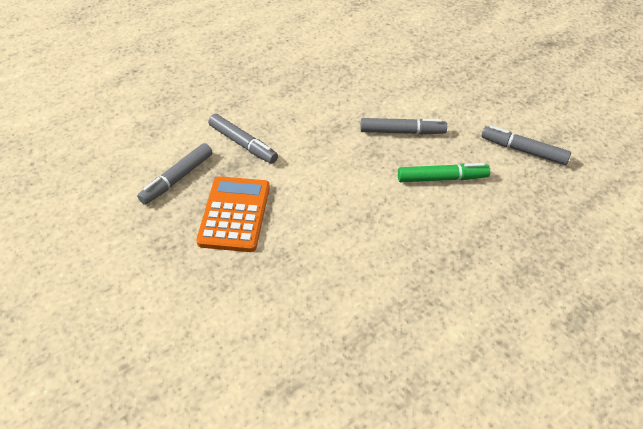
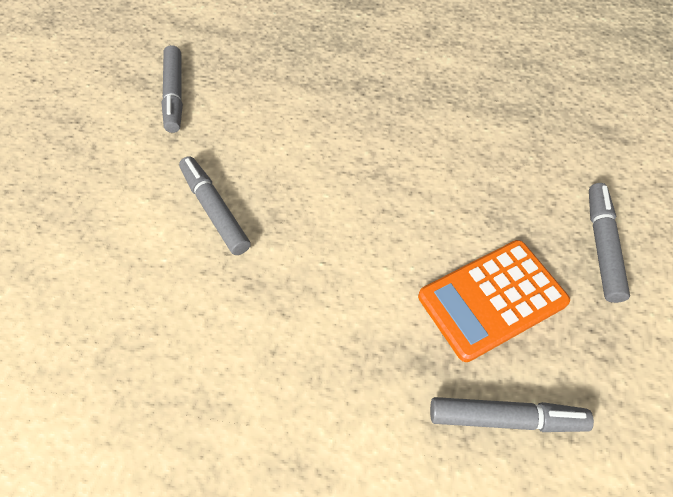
camera: 125 degrees left, 10 degrees up
grey marker [208,114,278,164] -> grey marker moved to [589,183,630,303]
green marker [398,163,490,182] -> none

